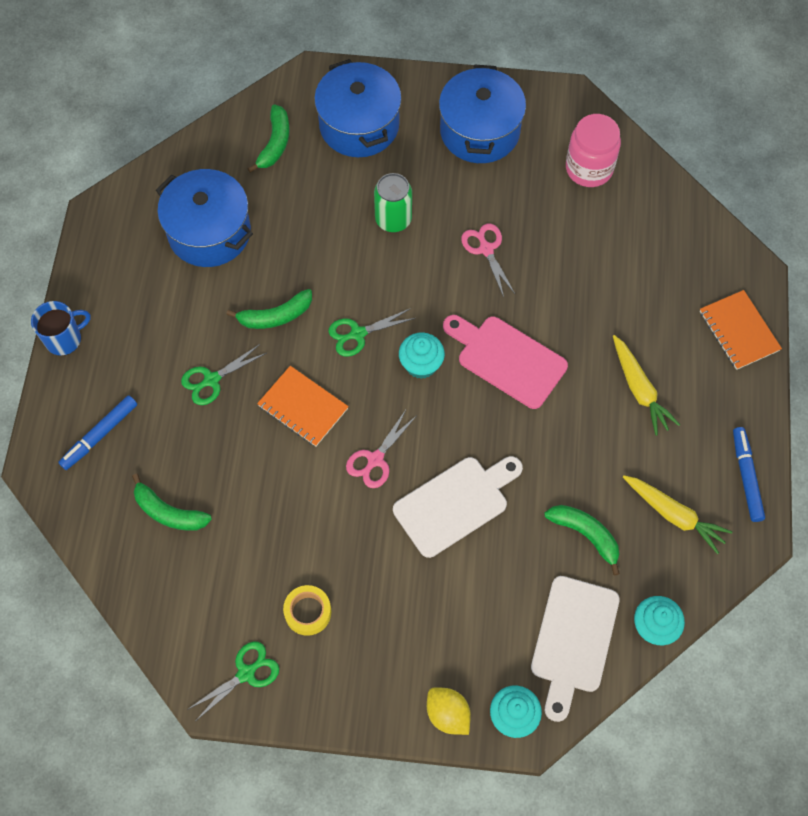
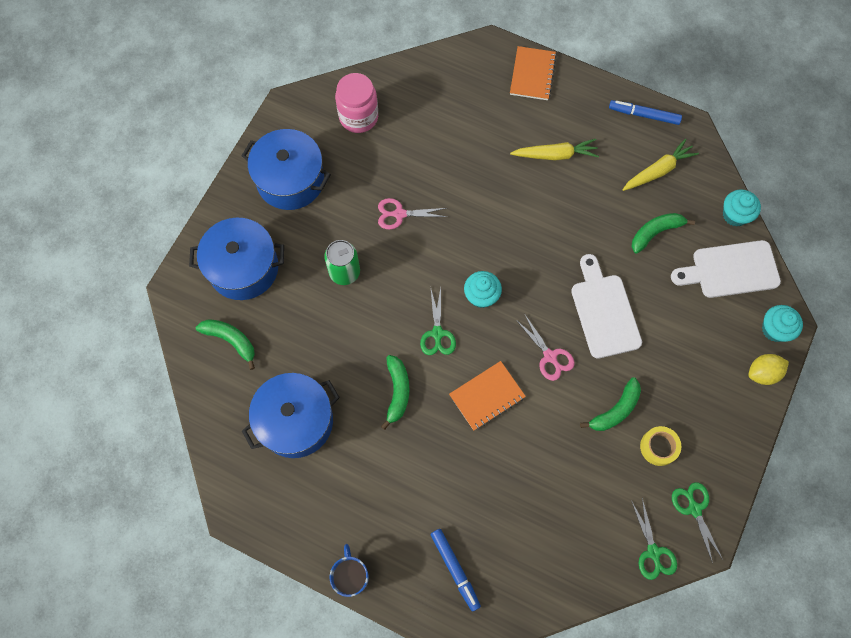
camera: 70 degrees left, 5 degrees up
green banana [132,474,212,531] -> green banana moved to [580,377,641,431]
green scissors [181,344,266,405] -> green scissors moved to [631,498,677,580]
pink cutting board [443,315,568,409] -> none
white cutting board [531,576,620,722] -> white cutting board turned 135 degrees clockwise [671,240,781,298]
orange notebook [700,290,782,370] -> orange notebook turned 75 degrees counterclockwise [510,46,557,100]

